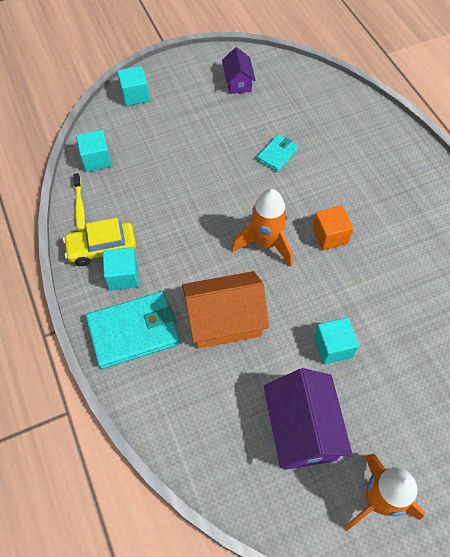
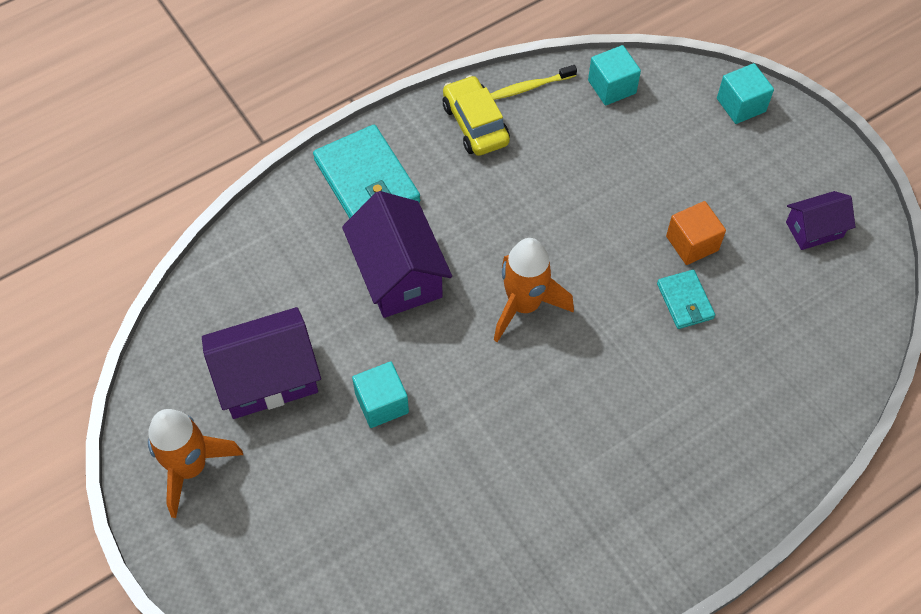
camera: 80 degrees right, 0 degrees up
turquoise cube [103,247,139,291] -> none
orange house [182,271,269,349] -> purple house [342,191,452,318]
turquoise wallet [257,135,299,172] -> turquoise wallet turned 45 degrees clockwise [657,270,715,329]
orange cube [312,205,354,250] -> orange cube moved to [666,201,726,265]

